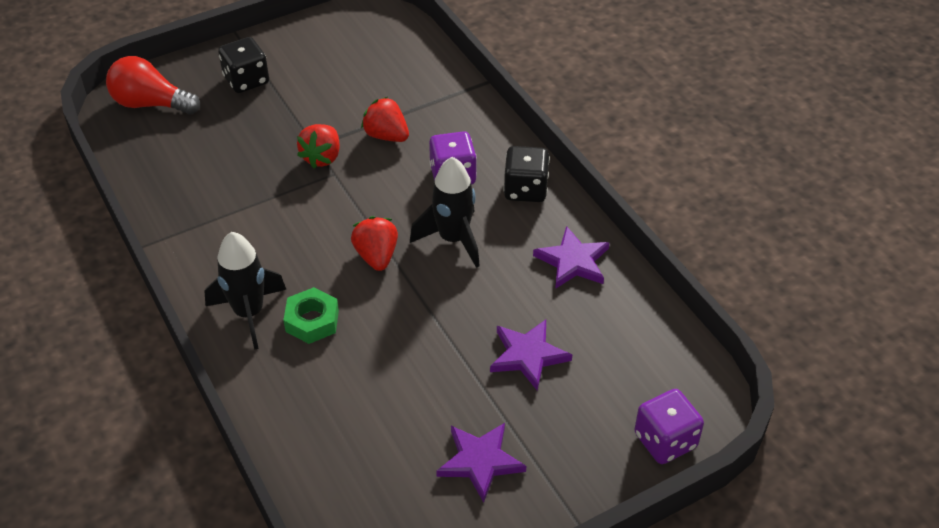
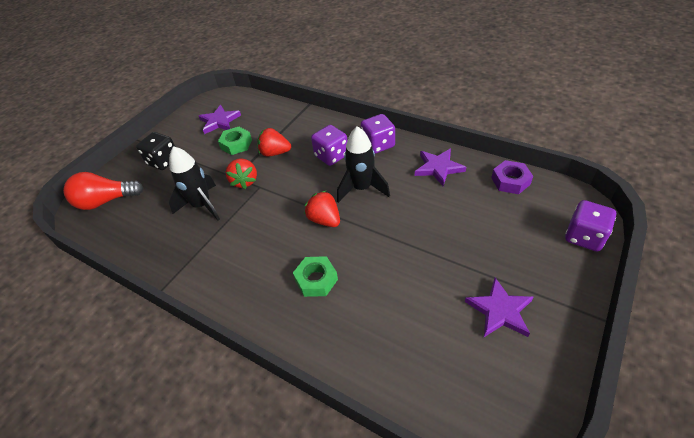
camera: 25 degrees left, 0 degrees up
black rocket [204,232,286,350] -> black rocket moved to [169,146,220,221]
purple star [490,320,572,391] -> purple star moved to [199,105,241,134]
black dice [503,146,550,202] -> purple dice [361,114,395,154]
none -> green nut [218,127,252,155]
none -> purple nut [491,160,533,194]

